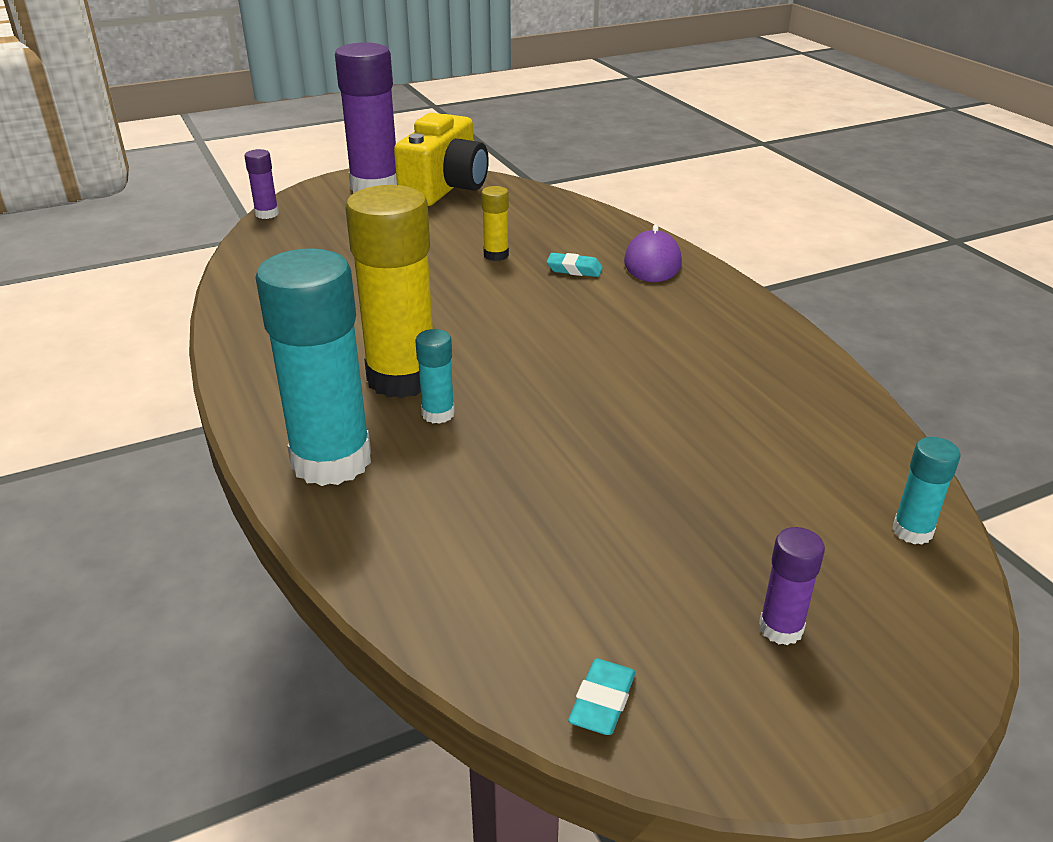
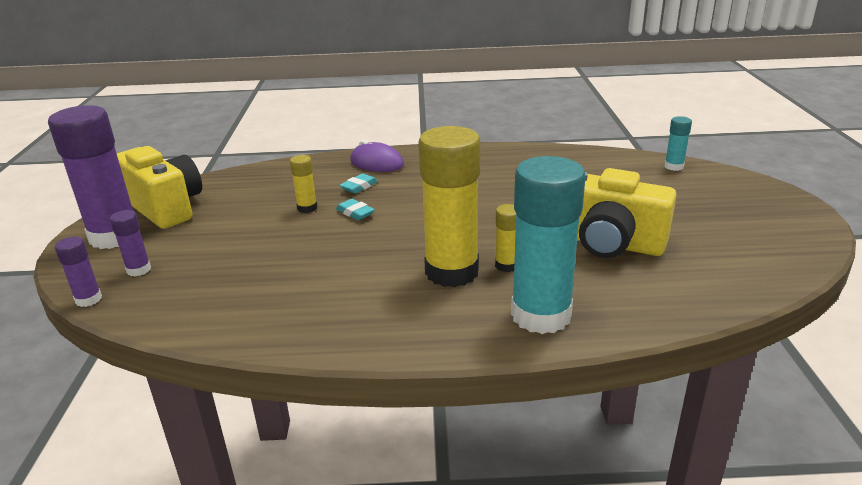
camera: 65 degrees left, 5 degrees down
turquoise glue stick [415,329,455,424] -> yellow glue stick [495,204,516,272]
turquoise eraser [568,658,636,735] -> turquoise eraser moved to [336,199,375,220]
purple glue stick [759,527,825,645] -> purple glue stick moved to [110,210,151,276]
none -> yellow camera [577,168,677,258]

